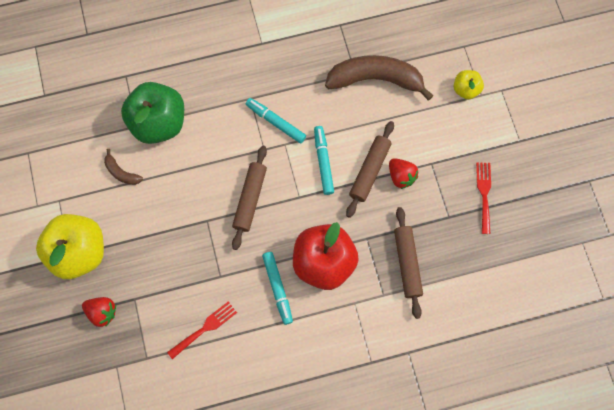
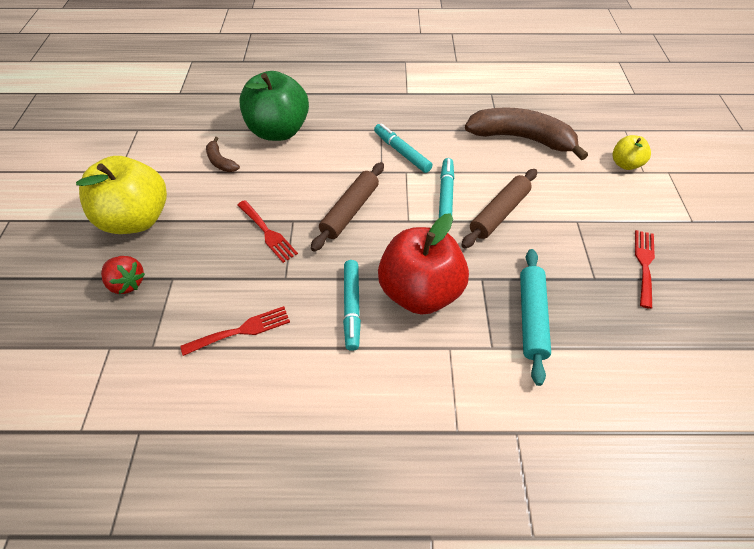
camera: 15 degrees right, 20 degrees down
red strawberry [389,158,418,189] -> none
brown rolling pin [394,207,423,319] -> turquoise rolling pin [520,249,551,386]
none -> red fork [237,200,298,263]

